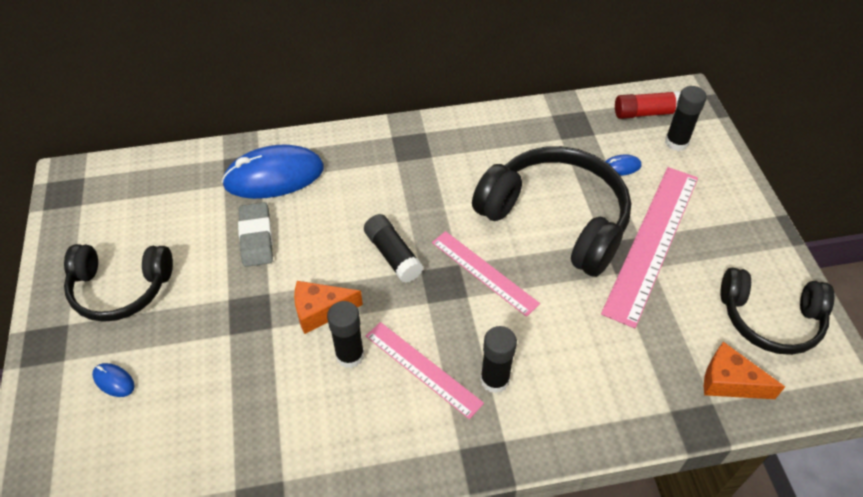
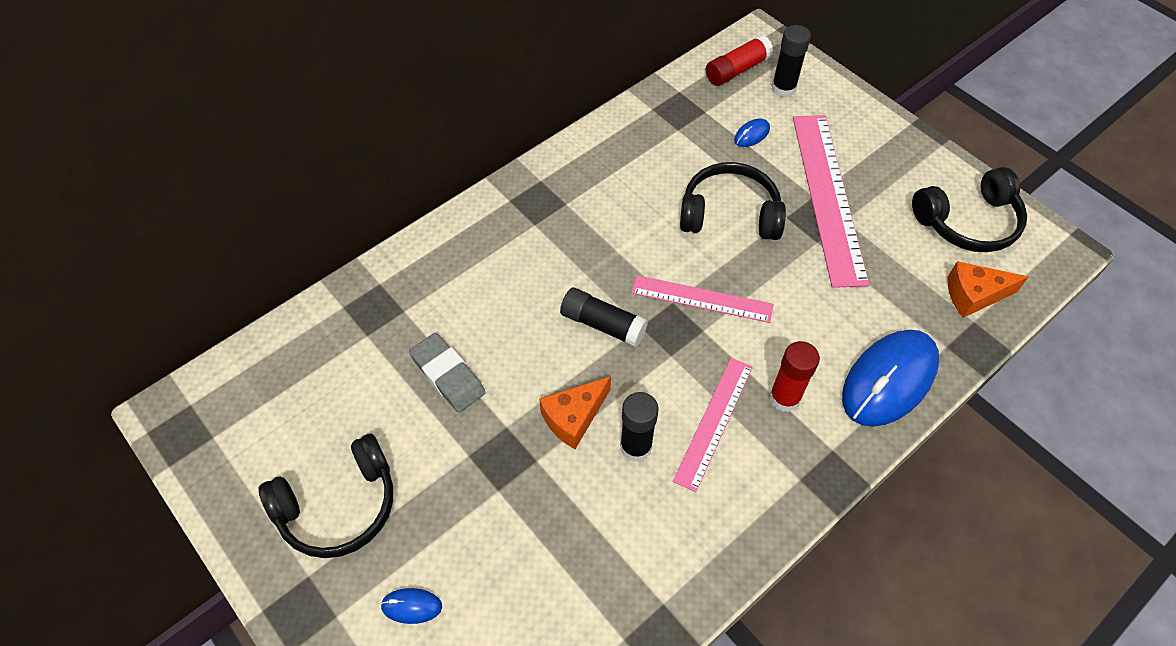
camera: 30 degrees left, 5 degrees up
blue mouse [222,145,324,199] -> blue mouse moved to [842,330,939,427]
pink ruler [366,322,484,419] -> pink ruler turned 75 degrees counterclockwise [673,358,753,492]
black headphones [472,146,631,277] -> black headphones [680,162,786,240], size x0.64
black glue stick [480,326,517,393] -> red glue stick [769,341,820,412]

